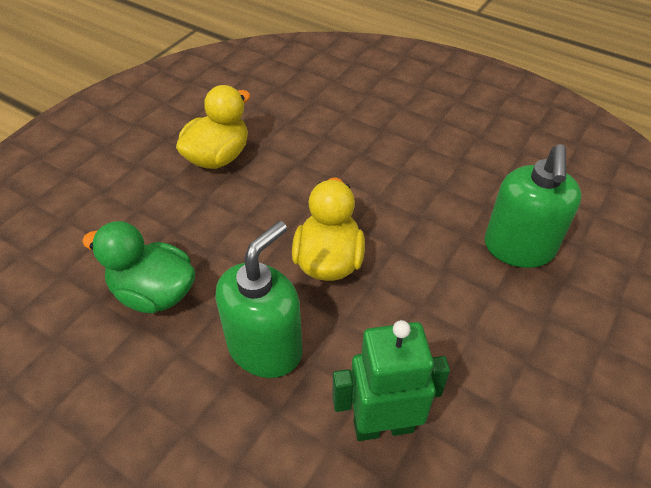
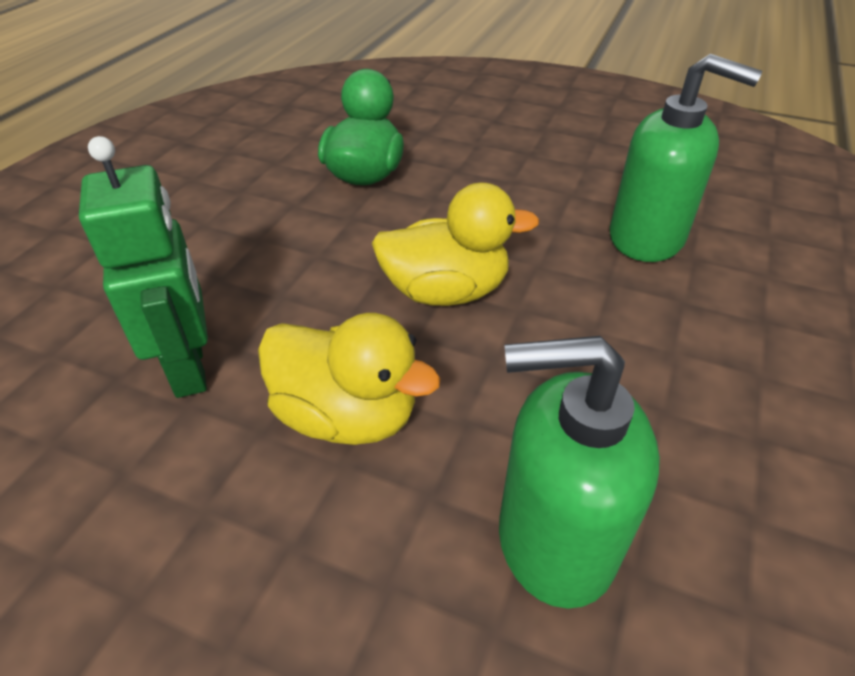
camera: 80 degrees right, 5 degrees down
yellow duck [176,85,251,169] -> yellow duck moved to [258,313,441,445]
green soap dispenser [215,221,303,378] -> green soap dispenser moved to [610,54,763,262]

